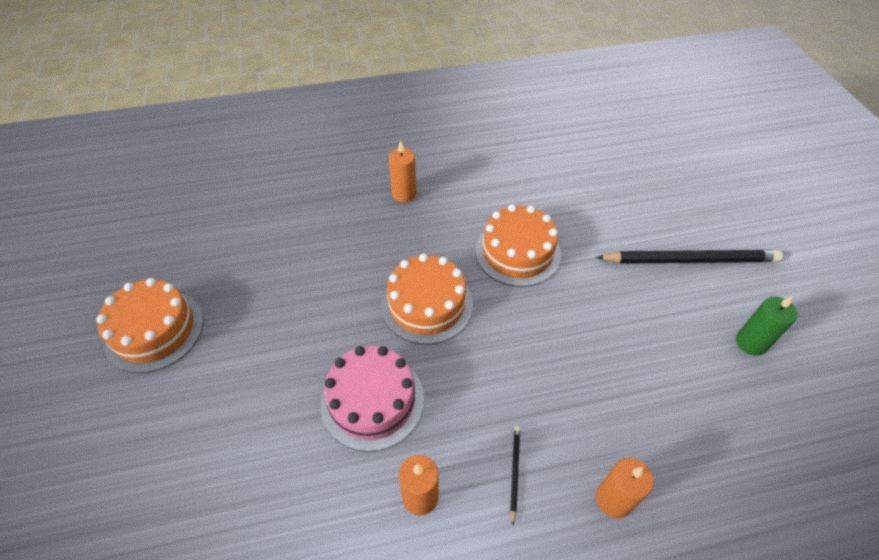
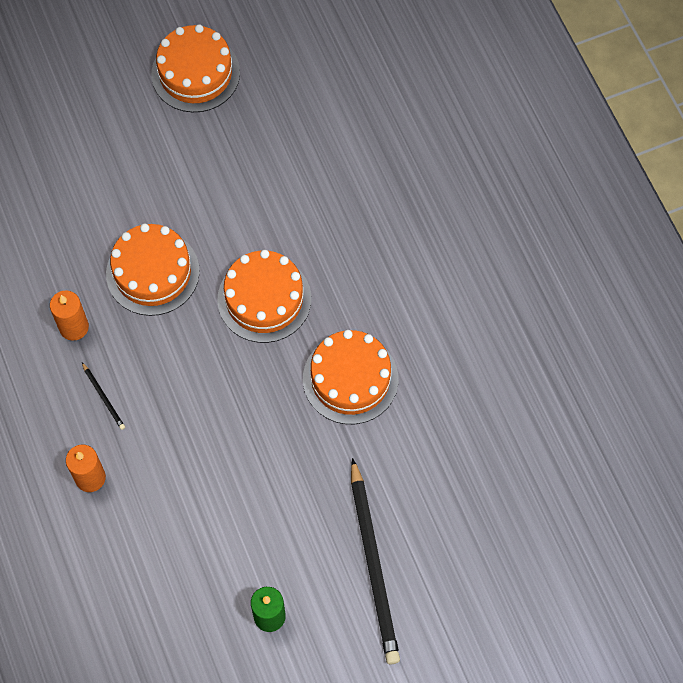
camera: 80 degrees right, 15 degrees up
pink cake [320,346,424,452] -> orange cake [106,224,200,316]
orange candle [388,141,417,202] -> none
black pencil [510,426,520,525] -> black pencil turned 60 degrees clockwise [82,362,125,430]

